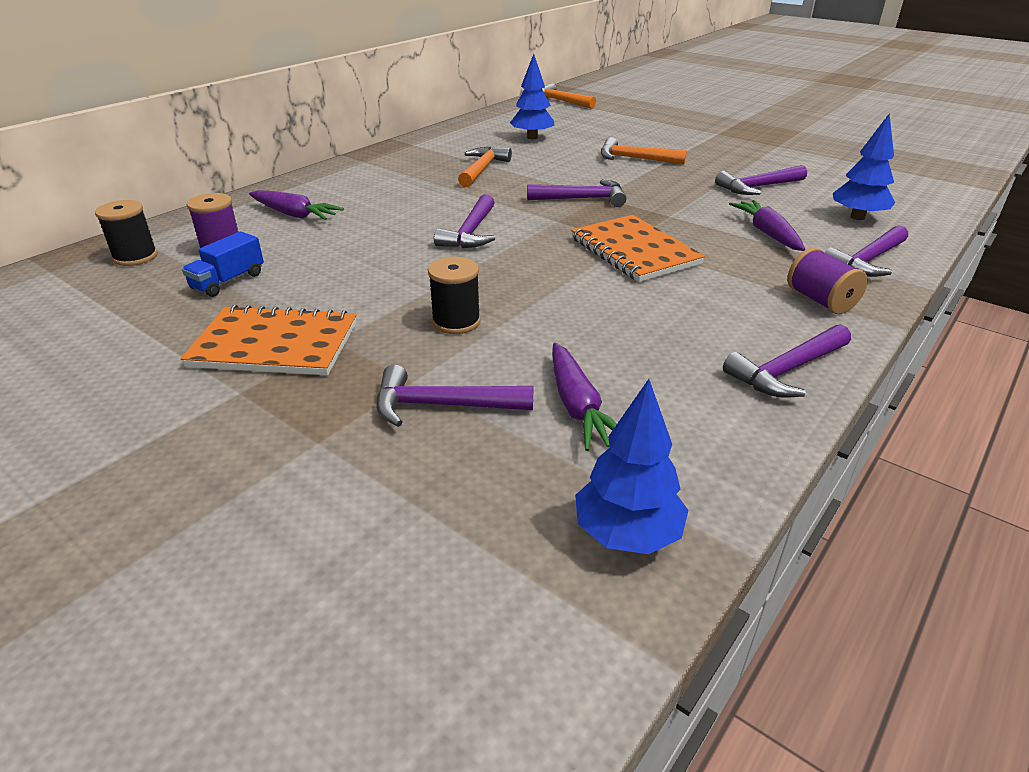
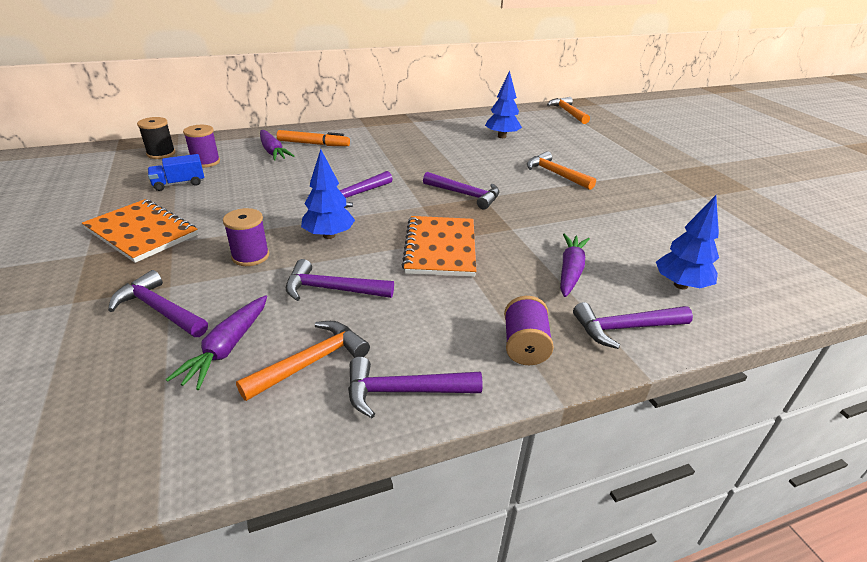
camera: 30 degrees right, 0 degrees up
black spool [428,257,481,334] -> purple spool [223,208,269,266]
orange hammer [458,146,512,187] -> orange hammer moved to [236,321,370,401]
blue tree [575,379,688,554] -> blue tree moved to [301,149,355,239]
purple hammer [715,165,807,195] -> purple hammer moved to [286,259,394,301]
none -> orange marker [277,130,350,146]

